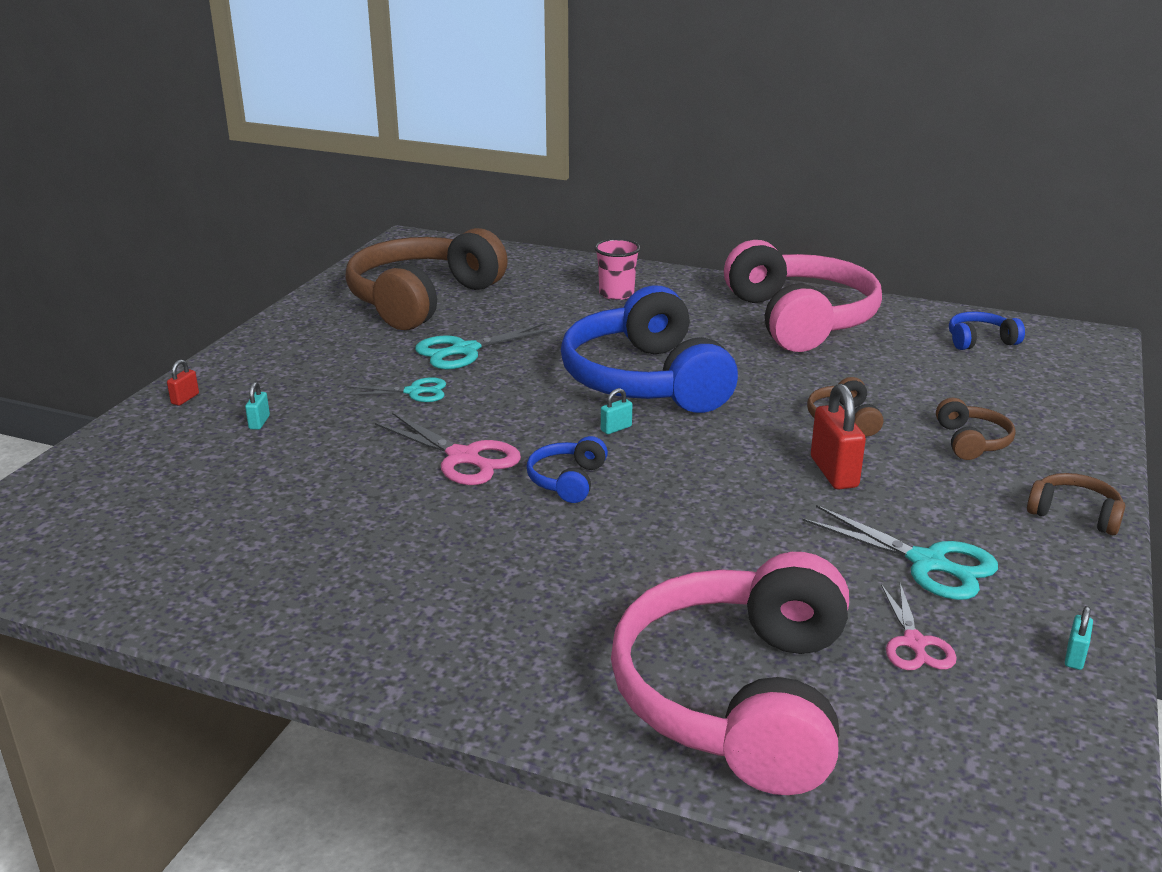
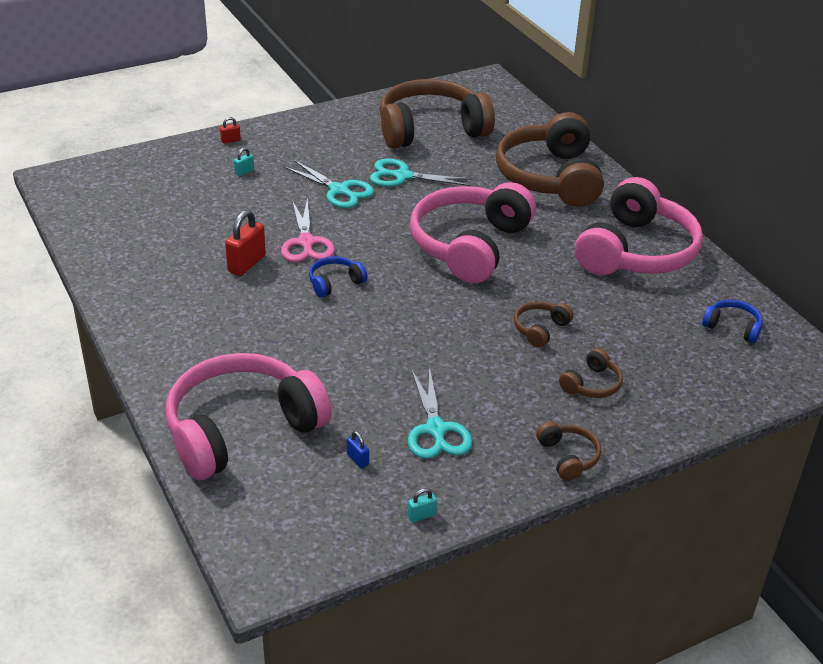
camera: 40 degrees right, 10 degrees up
turquoise scissors [344,377,446,402] -> turquoise scissors [283,160,374,208], size x1.55
blue headphones [561,286,738,413] -> pink headphones [410,182,536,283]
pink cup [594,239,640,300] -> brown headphones [496,112,604,207]
turquoise padlock [601,388,632,434] -> none
red padlock [811,384,866,489] -> red padlock moved to [225,210,266,276]
pink scissors [881,583,957,670] -> blue padlock [347,431,369,468]

